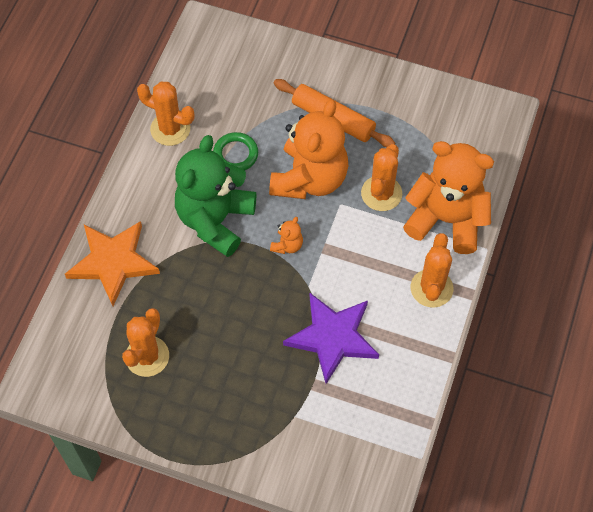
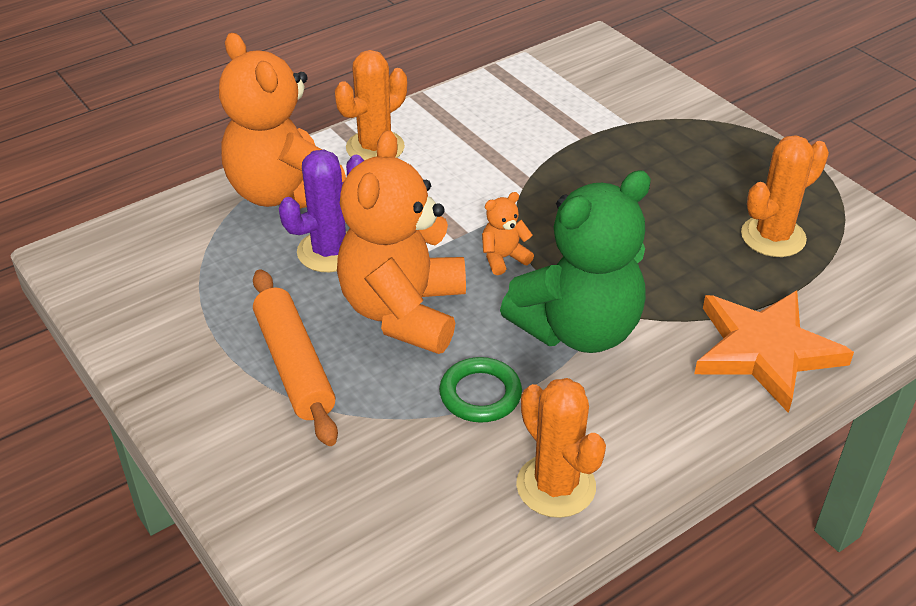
camera: 145 degrees left, 20 degrees down
orange teddy bear [269,100,348,199] -> orange teddy bear turned 45 degrees counterclockwise [337,130,466,354]
purple star [283,293,379,384] -> none
orange cactus [361,144,402,211] -> purple cactus [279,149,364,272]

